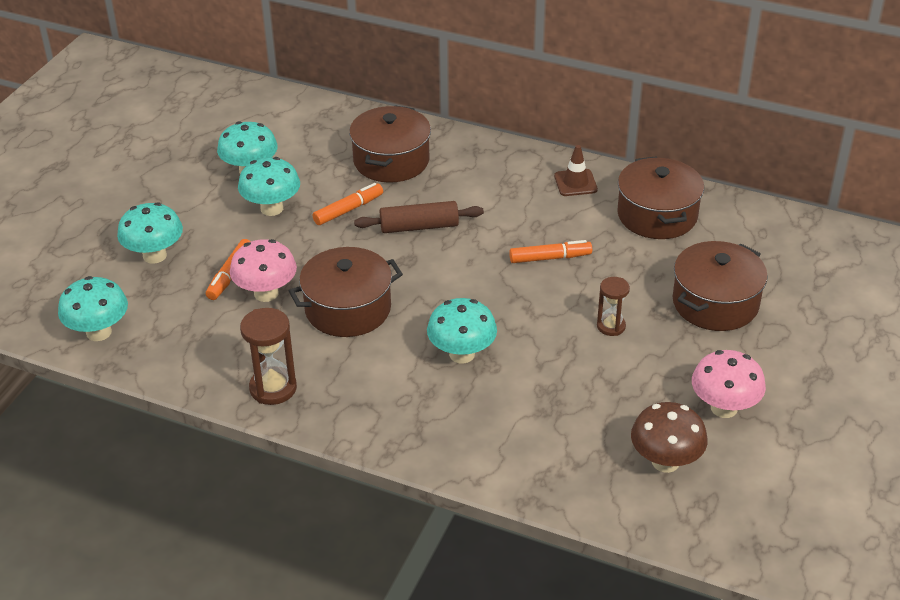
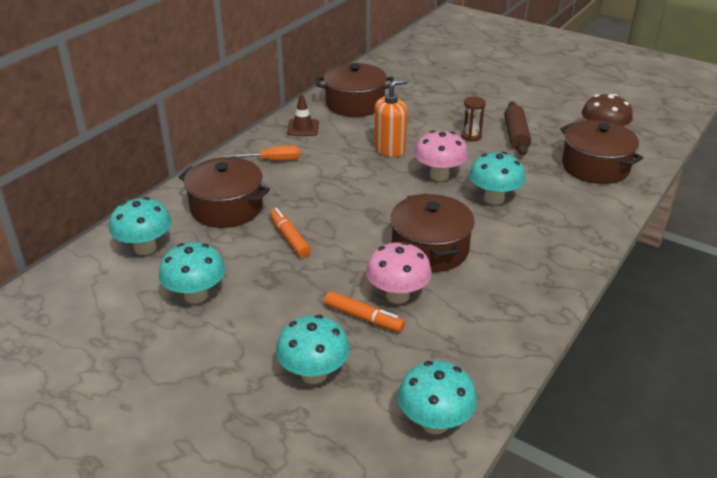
camera: 80 degrees left, 5 degrees down
turquoise mushroom [238,157,300,216] -> turquoise mushroom moved to [109,197,172,255]
brown hourglass [240,308,297,405] -> none
brown rolling pin [354,201,484,233] -> brown rolling pin moved to [504,102,531,155]
orange marker [509,240,592,263] -> orange soap dispenser [374,79,408,157]
brown pot [673,241,768,331] -> brown pot moved to [560,120,643,184]
pink mushroom [692,350,766,418] -> pink mushroom moved to [414,130,468,181]
none -> orange screwdriver [223,145,300,161]

